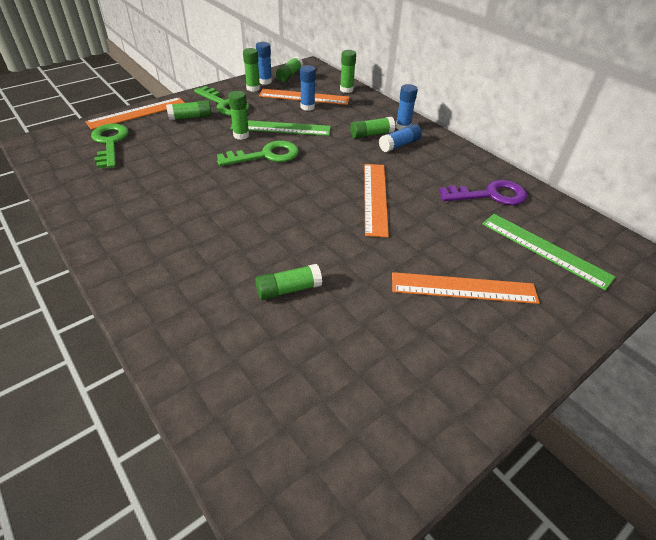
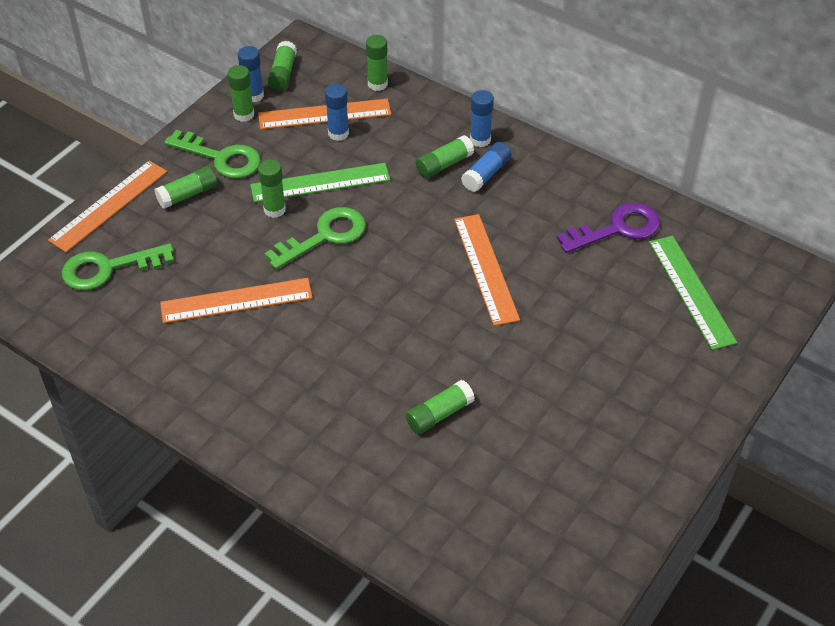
camera: 15 degrees left, 5 degrees up
green key [91,123,129,169] -> green key turned 75 degrees counterclockwise [62,243,174,290]
orange ruler [392,272,540,304] -> orange ruler moved to [160,278,313,323]
green ruler [482,214,615,290] -> green ruler turned 45 degrees clockwise [649,236,737,350]

